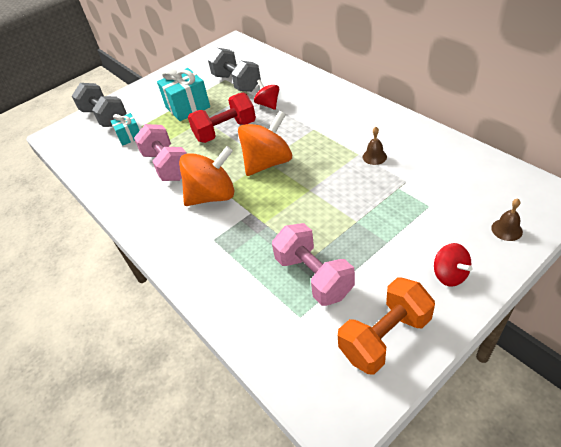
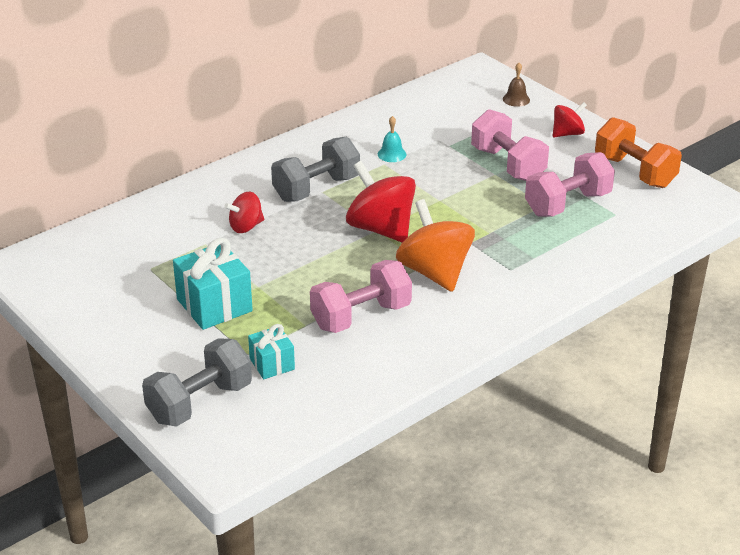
camera: 95 degrees left, 10 degrees down
red dumbbell [188,92,256,143] -> none
grey dumbbell [208,48,261,92] -> grey dumbbell moved to [271,137,360,202]
orange spinning top [238,110,292,176] -> red spinning top [346,161,416,243]
brown bell [363,127,387,165] -> turquoise bell [378,116,406,162]
none -> pink dumbbell [471,109,549,181]

